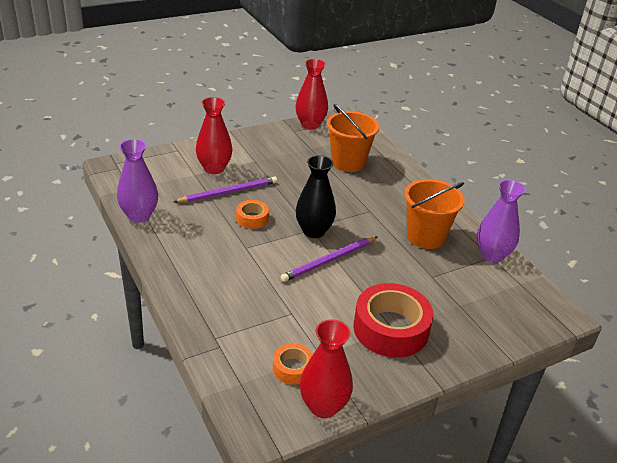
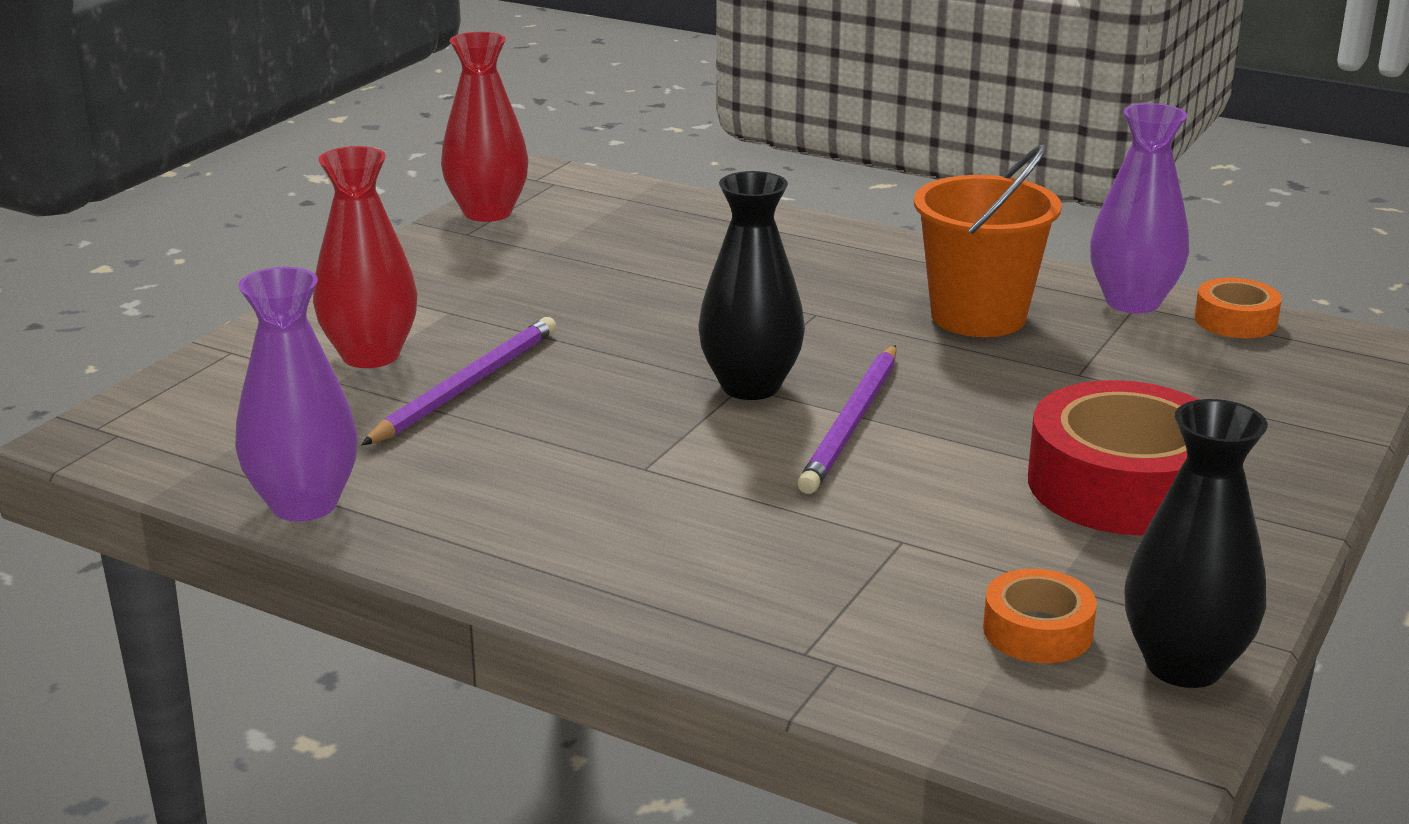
camera: 30 degrees left, 10 degrees down
orange tape [236,200,269,229] -> orange tape moved to [1194,278,1282,338]
red vase [300,319,353,418] -> black vase [1124,399,1268,688]
orange bucket [327,104,379,172] -> none

